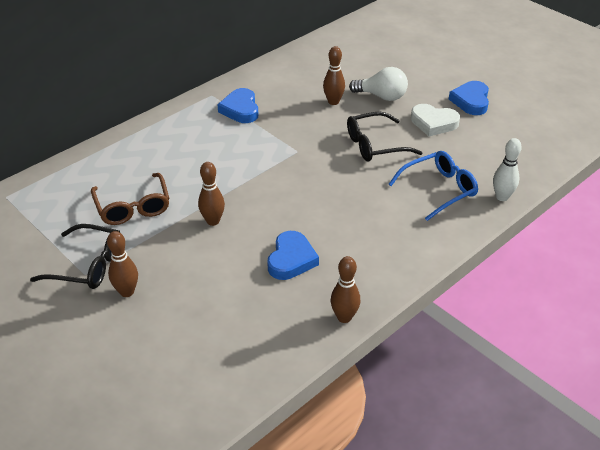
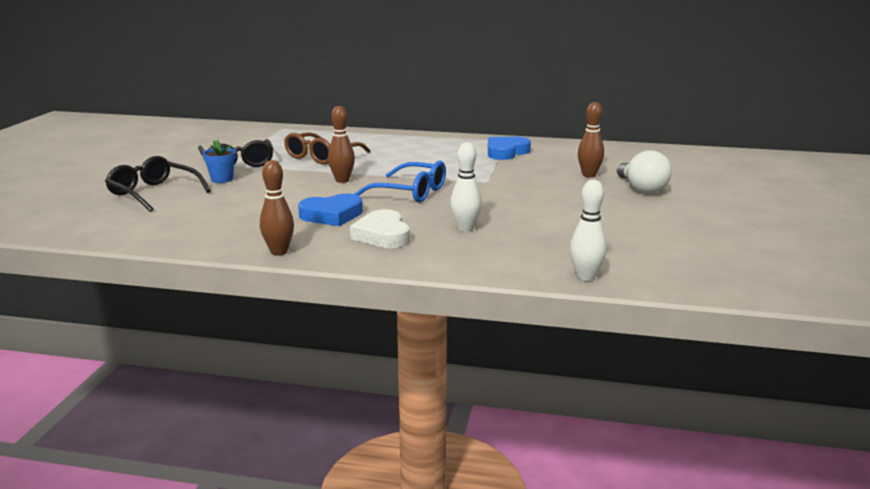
camera: 55 degrees right, 20 degrees down
brown bowling pin [107,231,138,297] -> blue flower pot [202,140,236,183]
black glasses [347,112,423,162] -> black glasses moved to [105,156,211,212]
blue glasses [389,151,478,221] -> blue glasses moved to [354,161,446,203]
white heart [411,104,460,136] -> white heart moved to [350,209,410,248]
blue heart [449,81,489,115] -> none
none -> white bowling pin [450,142,482,232]

